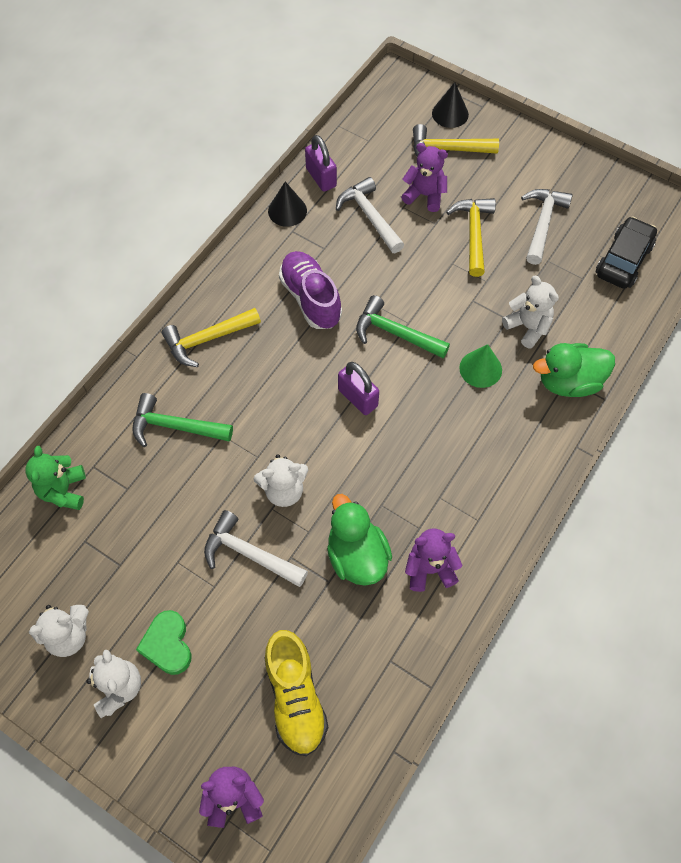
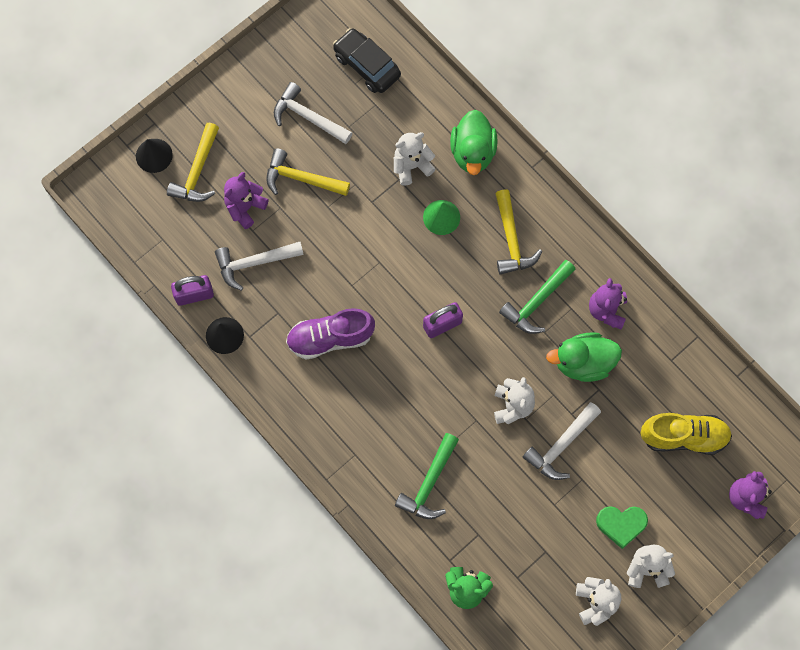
camera: 75 degrees left, 10 degrees up
yellow hammer [162,308,261,367] -> yellow hammer moved to [495,189,543,275]
green hammer [356,295,450,358] -> green hammer moved to [499,260,576,334]

